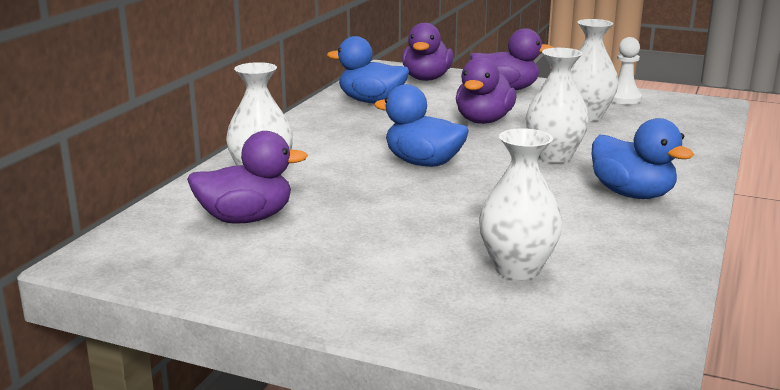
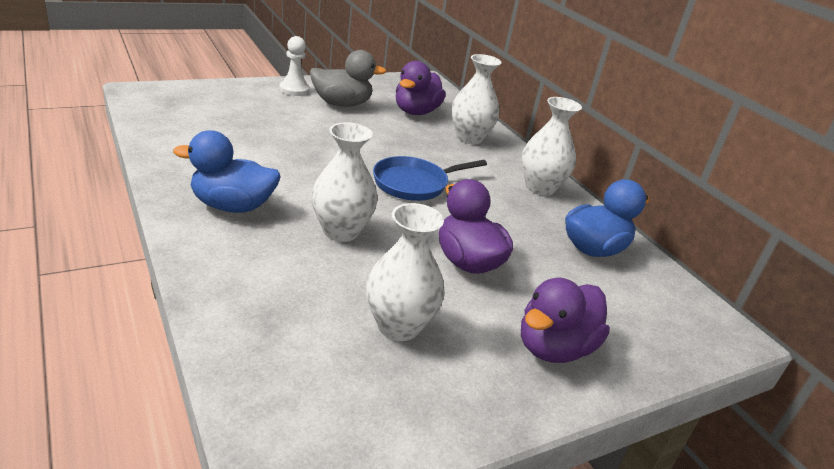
camera: 125 degrees right, 10 degrees up
blue duck [374,84,469,167] -> blue pan [373,156,487,201]
purple duck [402,23,453,81] -> none
white vase [479,128,563,280] -> white vase moved to [522,97,582,196]
white pawn [612,37,642,104] -> white pawn moved to [280,36,310,96]
none -> grey duck [310,50,387,107]

